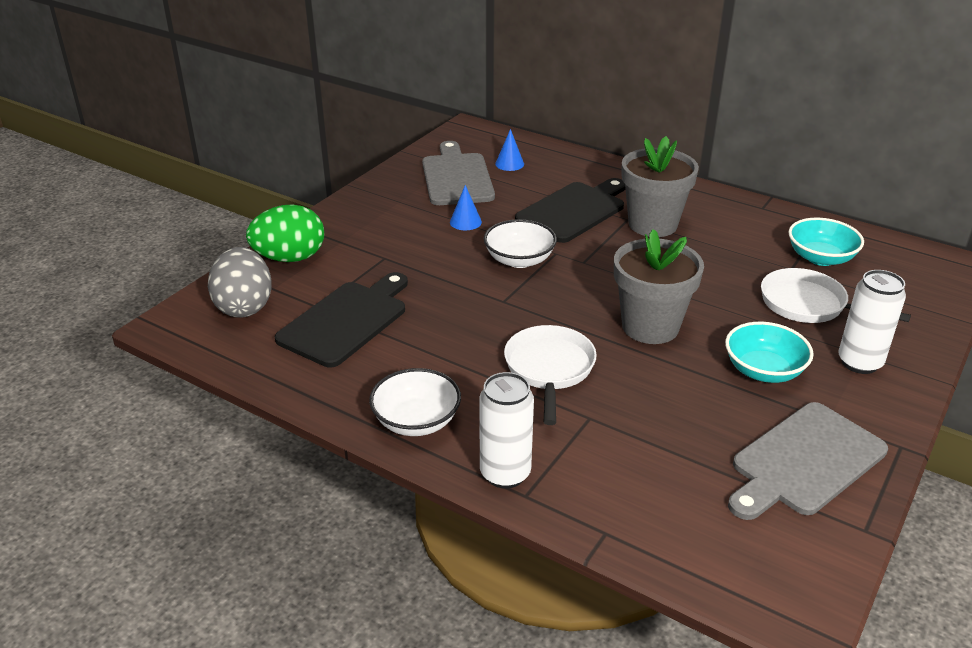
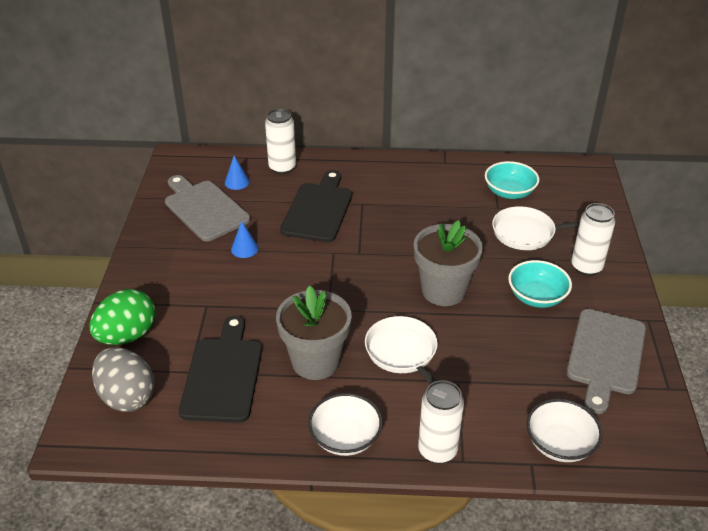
camera: 30 degrees left, 5 degrees up
white bowl [484,219,557,268] -> white bowl moved to [527,399,603,462]
grey flower pot [622,136,699,237] -> grey flower pot moved to [276,285,352,380]
none -> white can [265,109,296,174]

